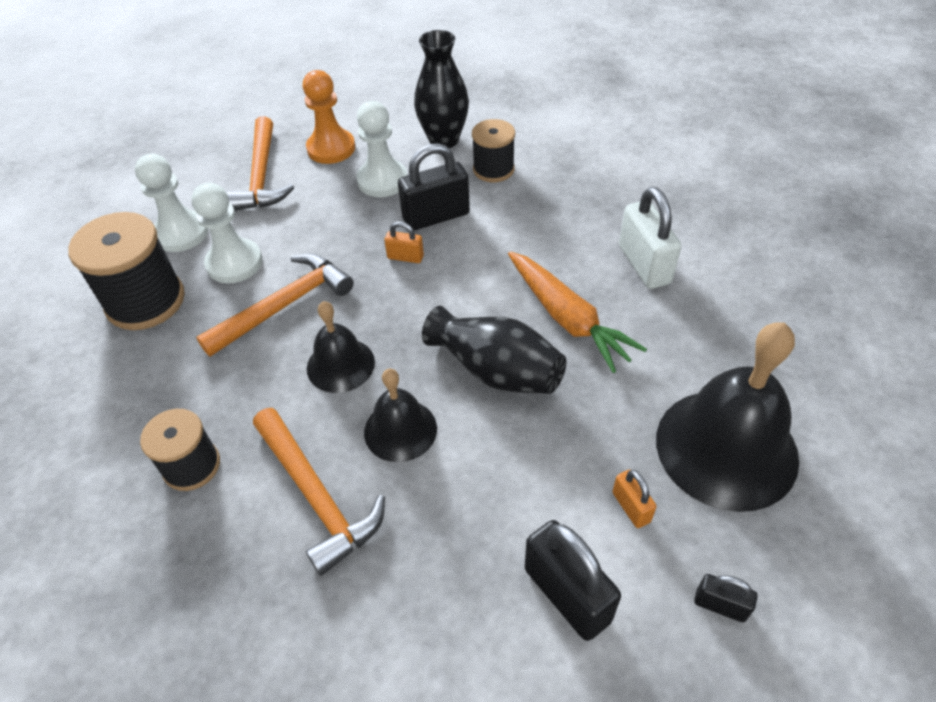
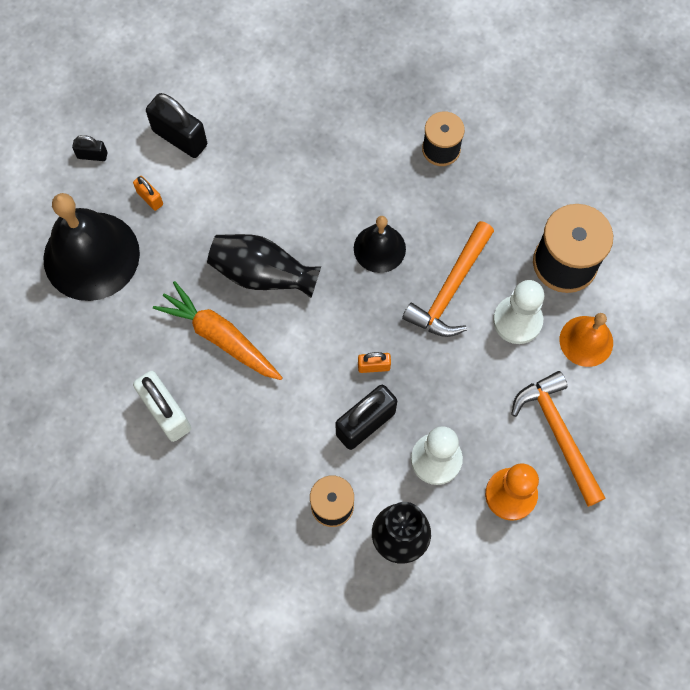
camera: 160 degrees right, 20 degrees up
white pawn [135,154,208,252] -> orange bell [559,313,613,367]
orange hammer [253,408,385,576] -> none
black bell [364,369,437,462] -> none

